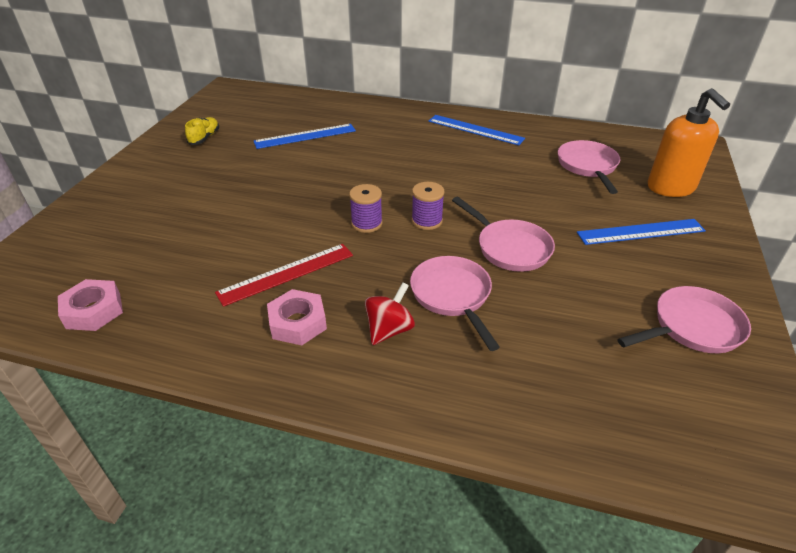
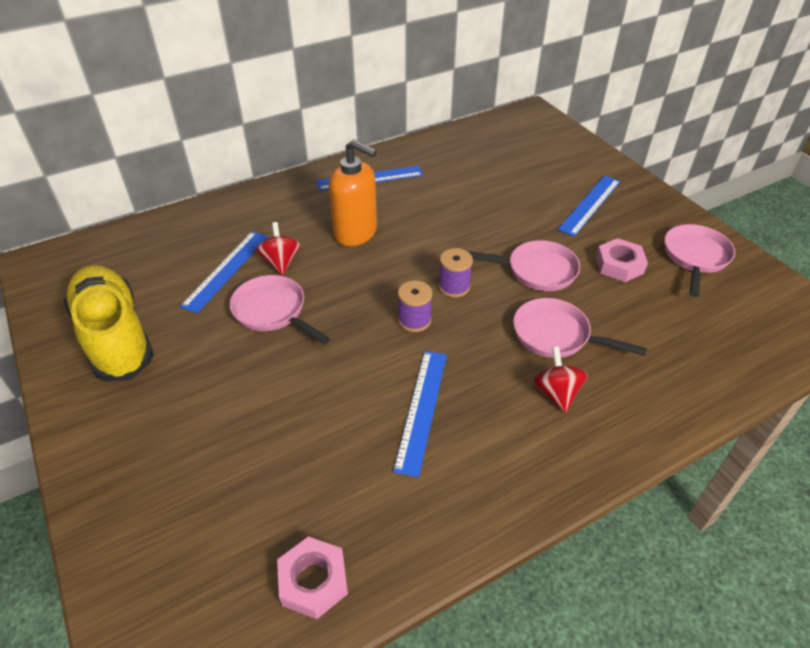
camera: 45 degrees left, 5 degrees up
yellow shoe [185,117,219,145] -> yellow shoe [64,265,154,382], size x2.45
red ruler [215,244,353,307] -> blue ruler [393,351,447,477]
pink nut [267,289,327,345] -> pink nut moved to [596,238,648,282]
pink pan [558,140,620,194] -> pink pan moved to [230,275,330,345]
orange soap dispenser [648,88,730,197] -> orange soap dispenser moved to [329,139,377,246]
none -> red spinning top [256,222,300,275]

